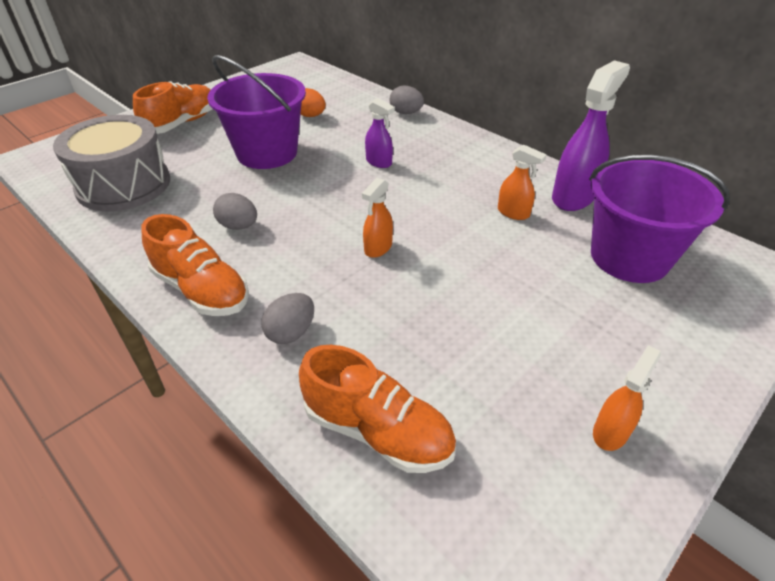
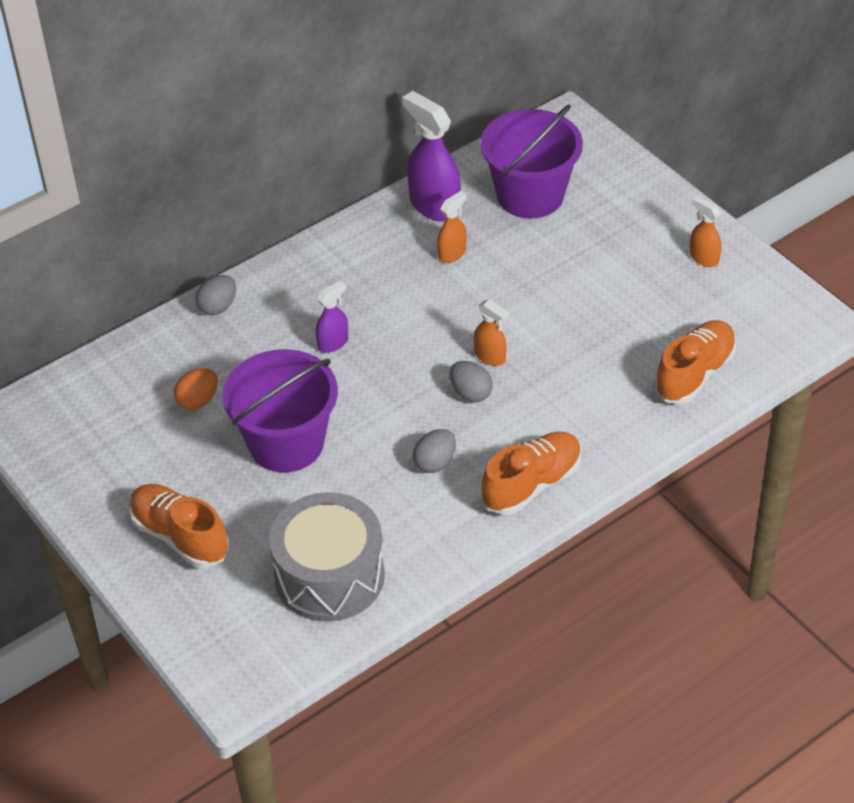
camera: 80 degrees left, 5 degrees up
grey egg [261,293,314,344] -> grey egg moved to [449,361,493,402]

